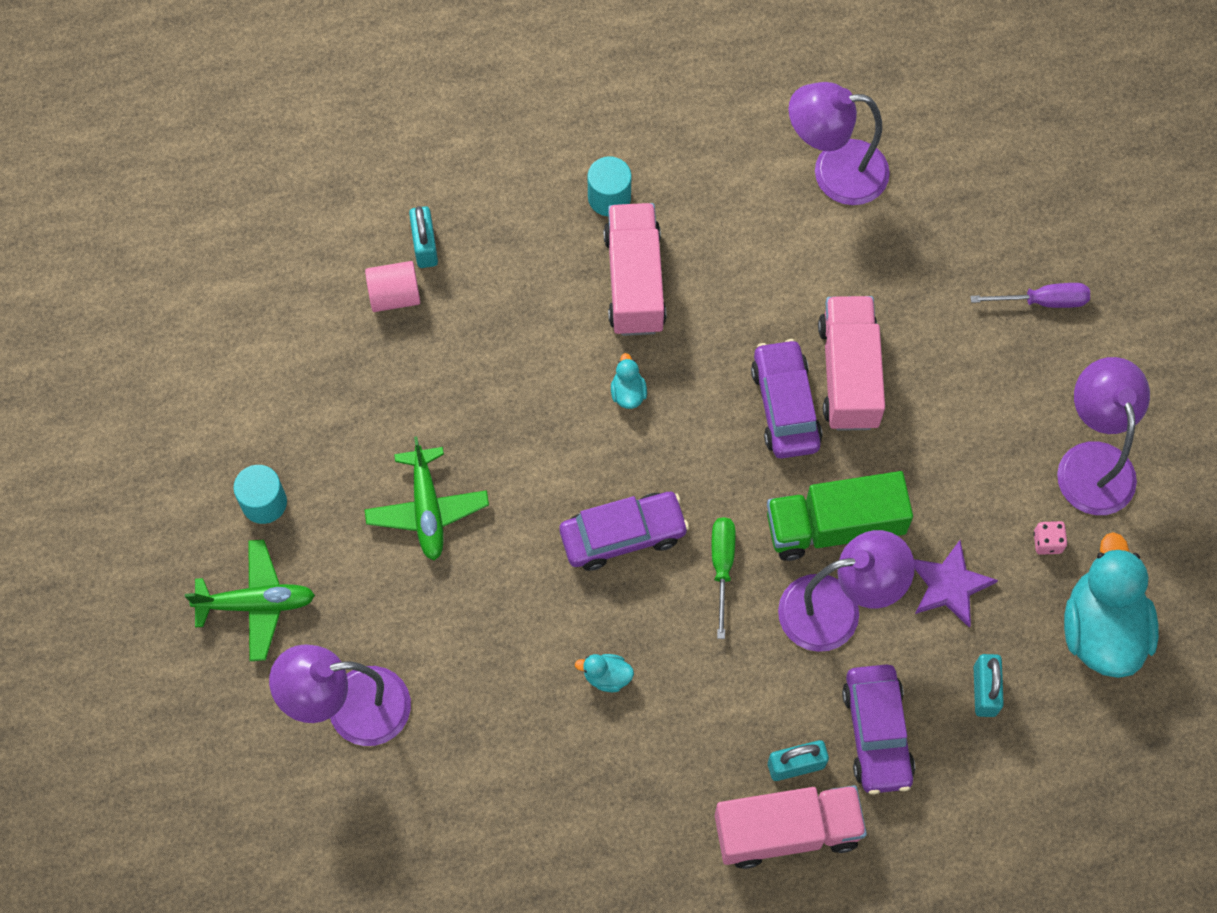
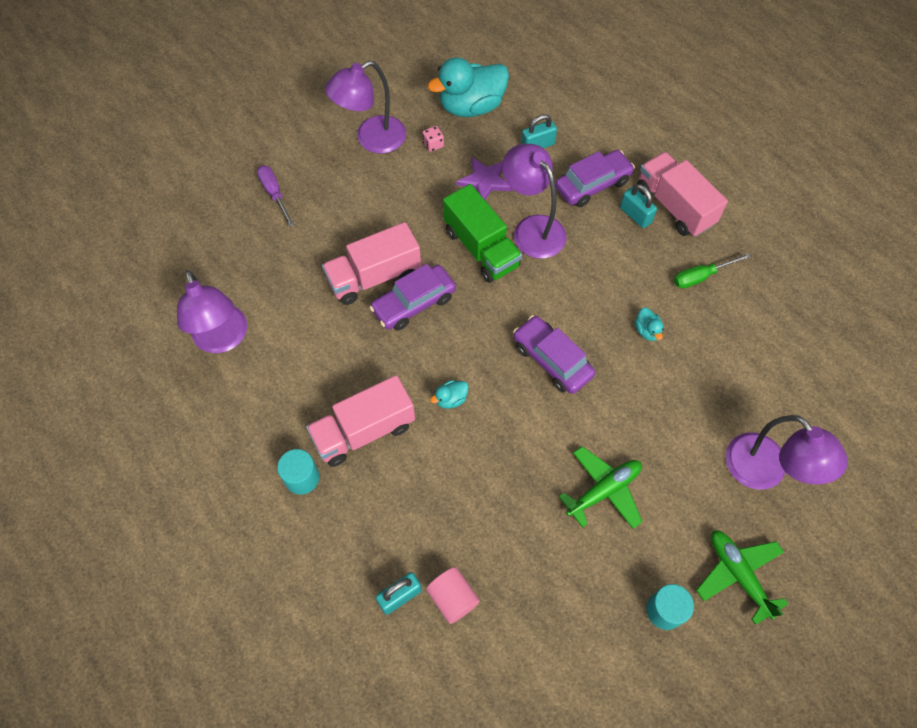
camera: 115 degrees left, 5 degrees down
green screwdriver [712,517,736,639] -> green screwdriver moved to [674,253,750,289]

